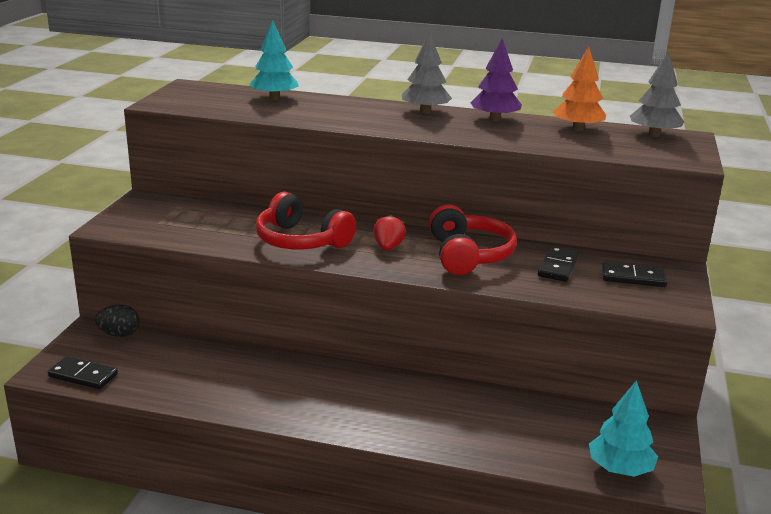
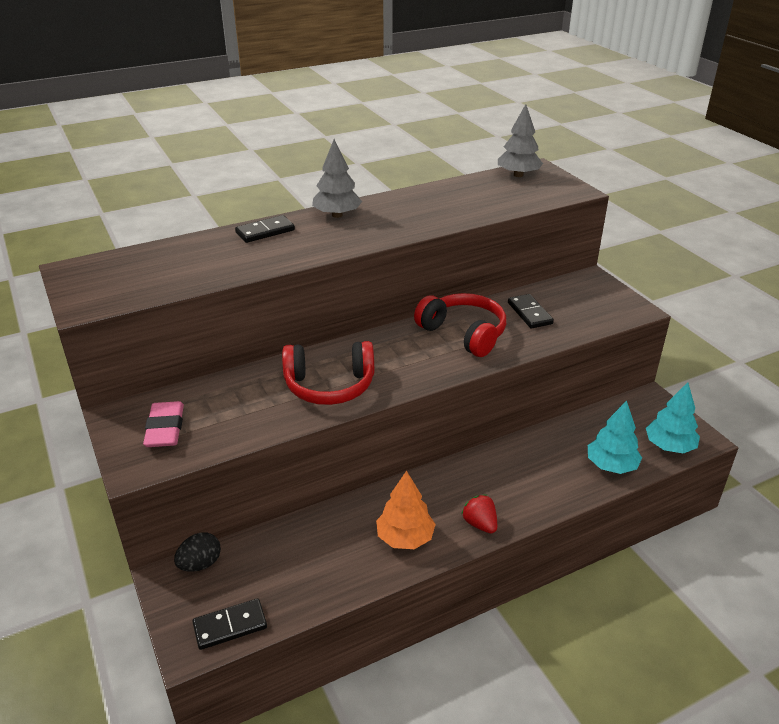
camera: 40 degrees left, 10 degrees up
turquoise tree [249,20,299,100] -> turquoise tree moved to [588,401,642,474]
red strawberry [373,214,406,250] -> red strawberry moved to [461,494,497,533]
purple tree [470,38,522,121] -> none
orange tree [553,47,606,131] -> orange tree moved to [376,471,436,549]
black domino [602,262,667,287] -> black domino moved to [235,215,295,243]
none -> pink eraser [143,401,184,447]

